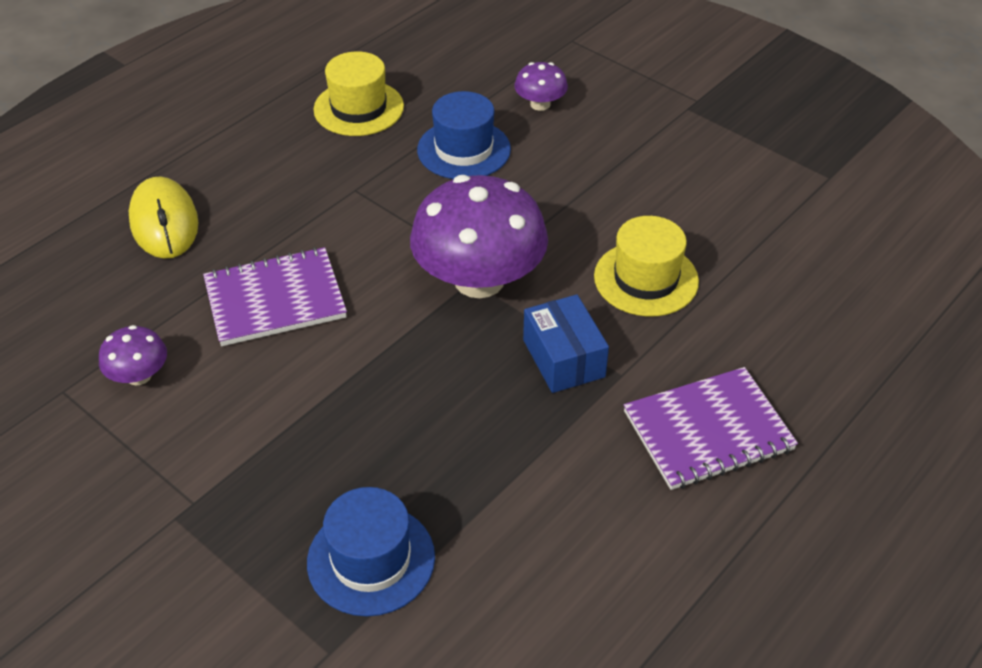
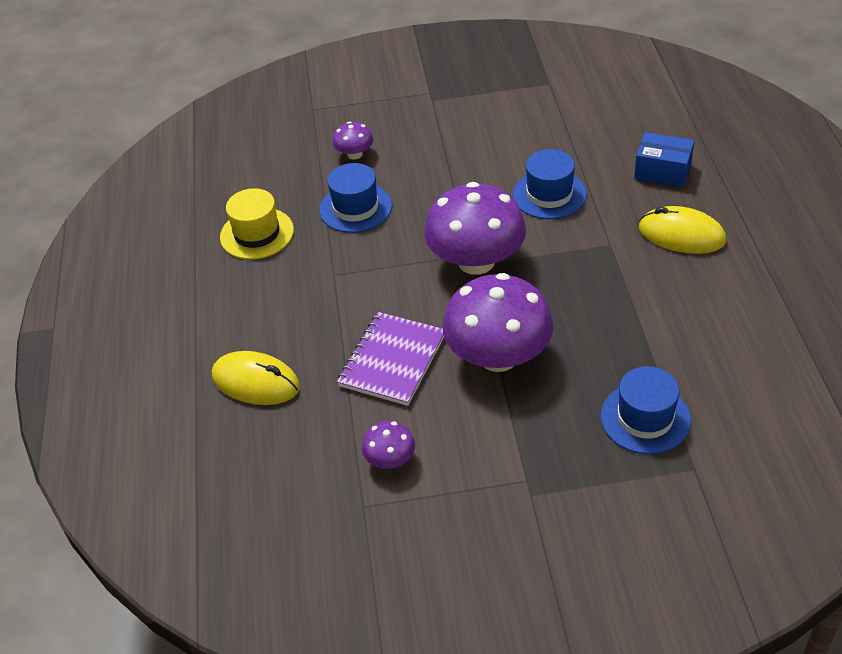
camera: 45 degrees left, 0 degrees up
blue box [523,294,609,393] -> blue box moved to [634,132,694,187]
yellow hat [594,216,699,316] -> blue hat [513,149,587,219]
purple notebook [624,367,798,490] -> yellow mouse [639,206,726,254]
none -> purple mushroom [443,273,553,372]

